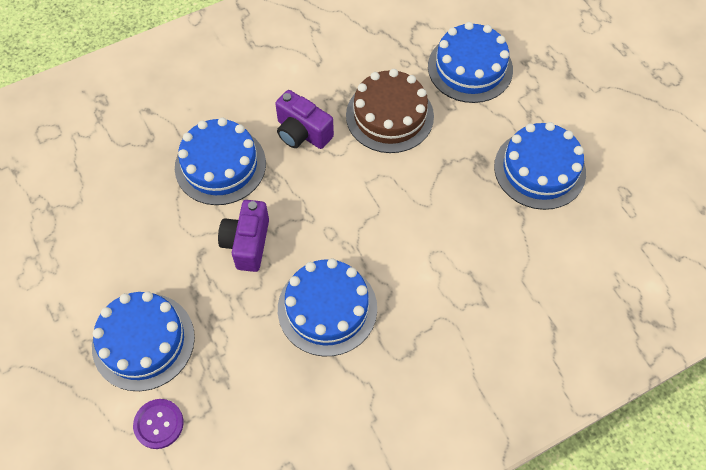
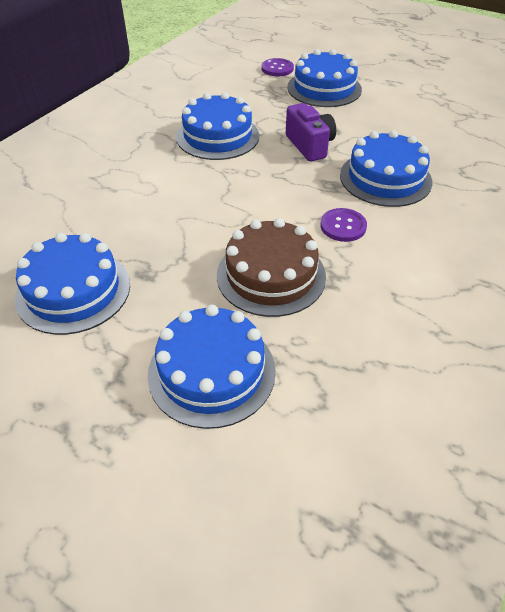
camera: 150 degrees right, 15 degrees down
purple camera [275,90,334,149] -> purple button [320,208,367,242]

